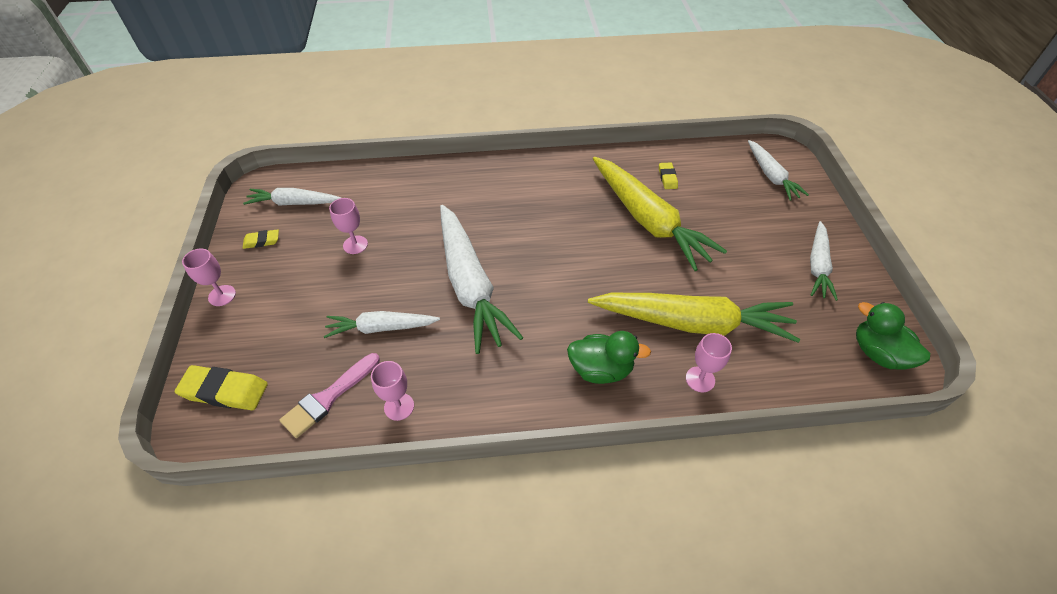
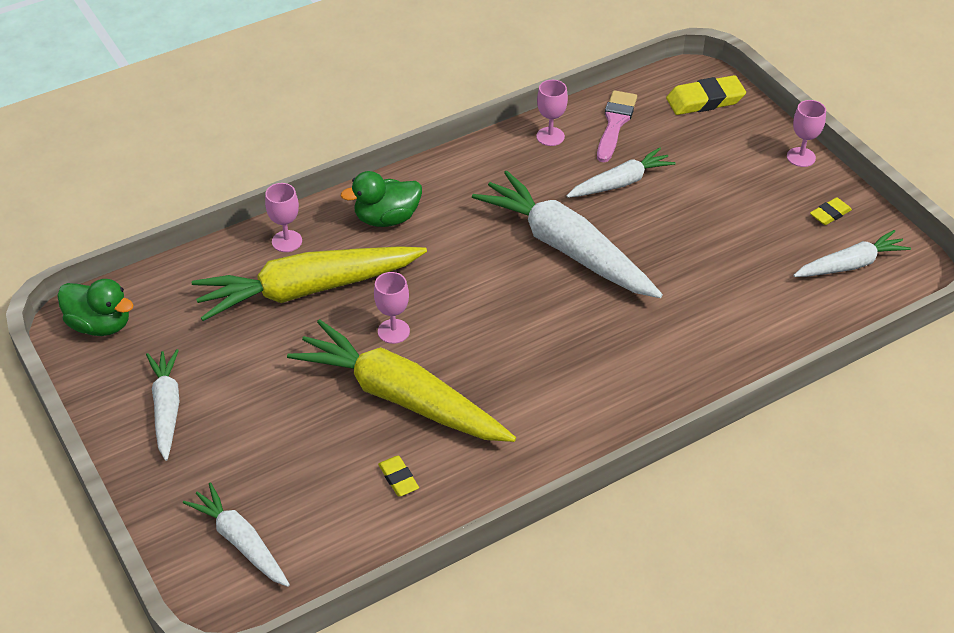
camera: 155 degrees right, 5 degrees down
pink goblet [329,198,368,254] -> pink goblet moved to [374,272,410,344]

